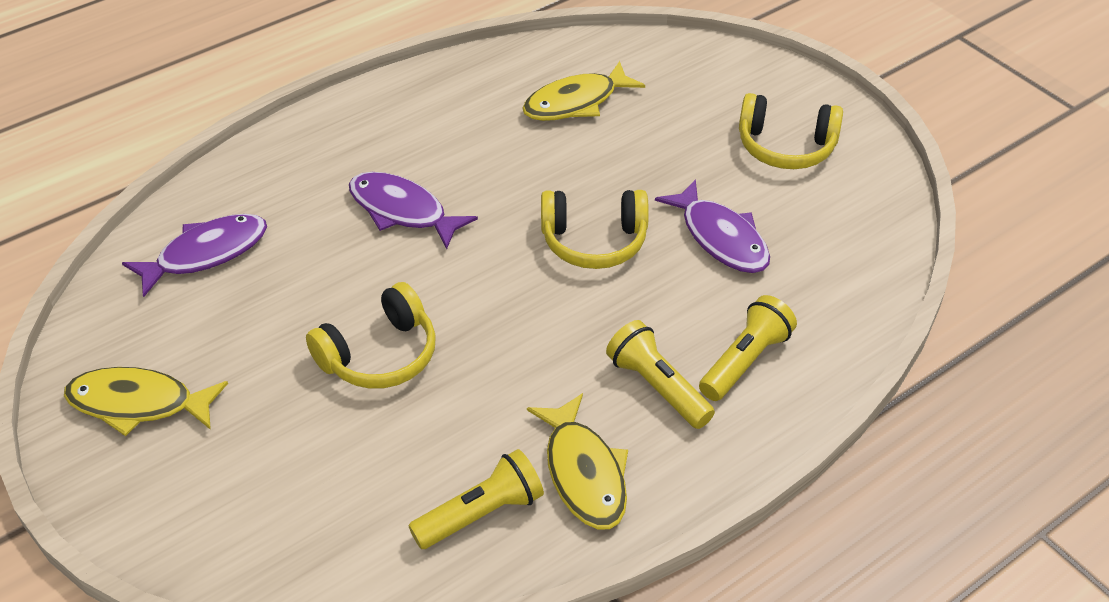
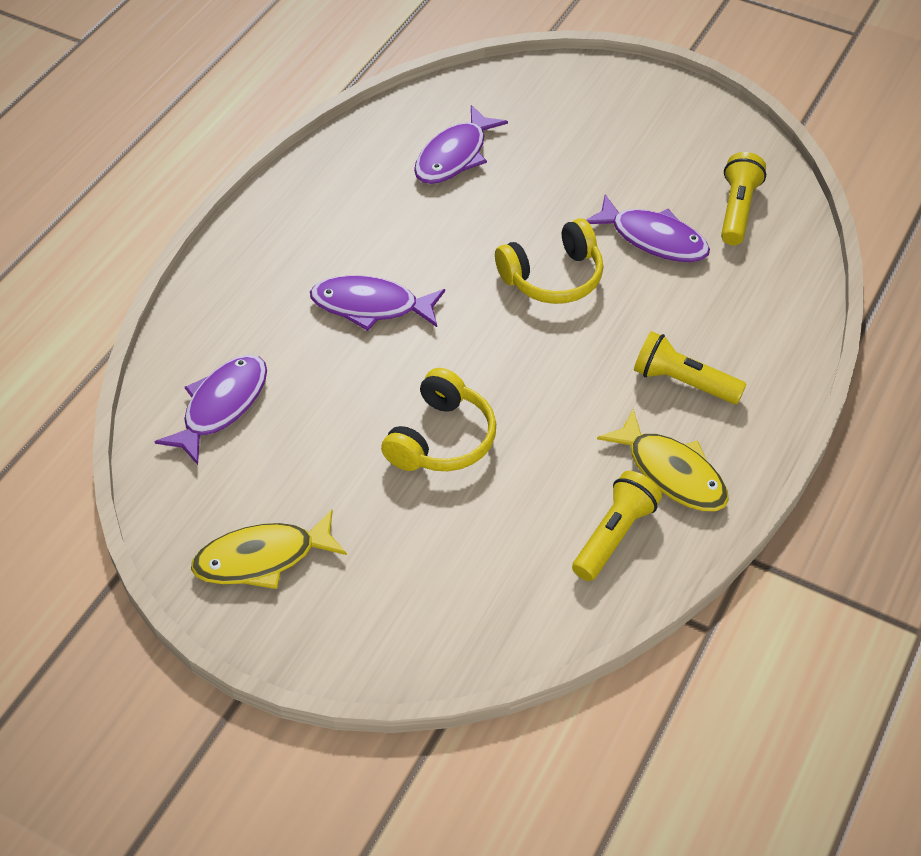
camera: 25 degrees left, 5 degrees up
yellow fish [522,61,645,121] -> purple fish [414,105,508,184]
yellow flashlight [699,295,797,401] -> yellow flashlight moved to [721,152,766,245]
yellow headphones [739,93,843,169] -> none

